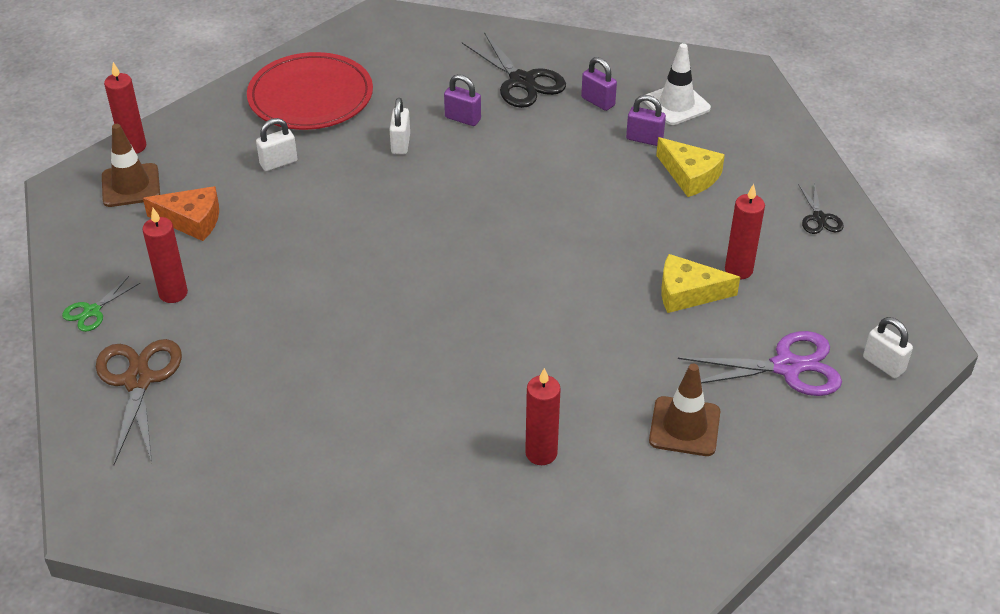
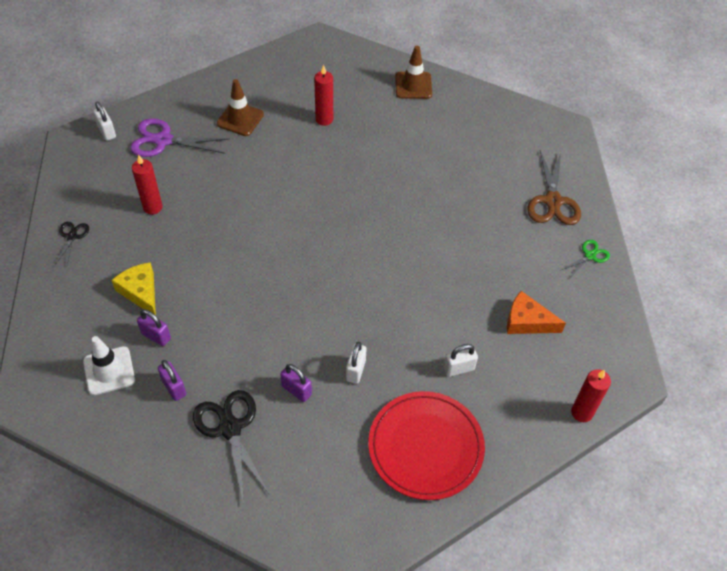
camera: 170 degrees left, 10 degrees up
brown traffic cone [102,124,160,207] -> brown traffic cone moved to [395,46,432,99]
red candle [142,208,188,303] -> none
yellow cheese [661,254,740,313] -> none

